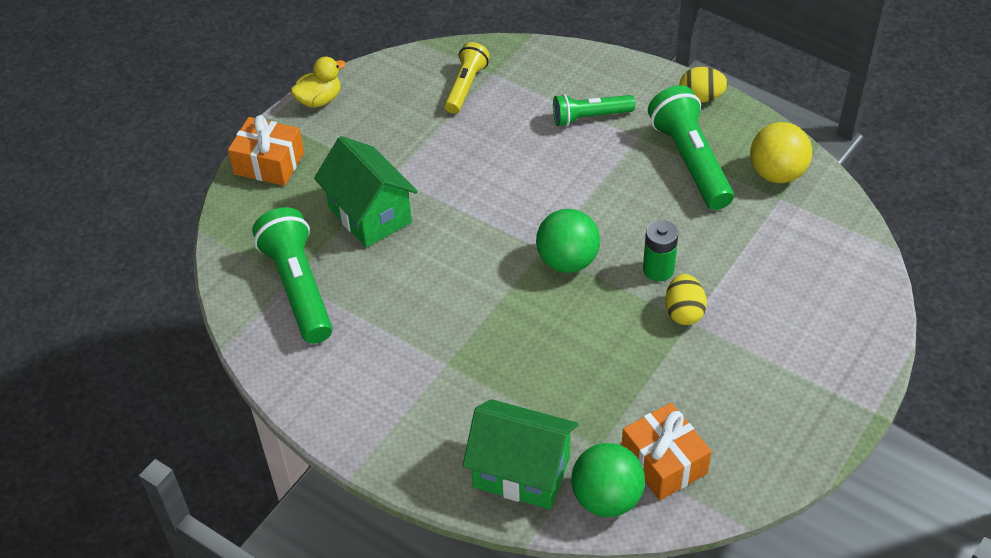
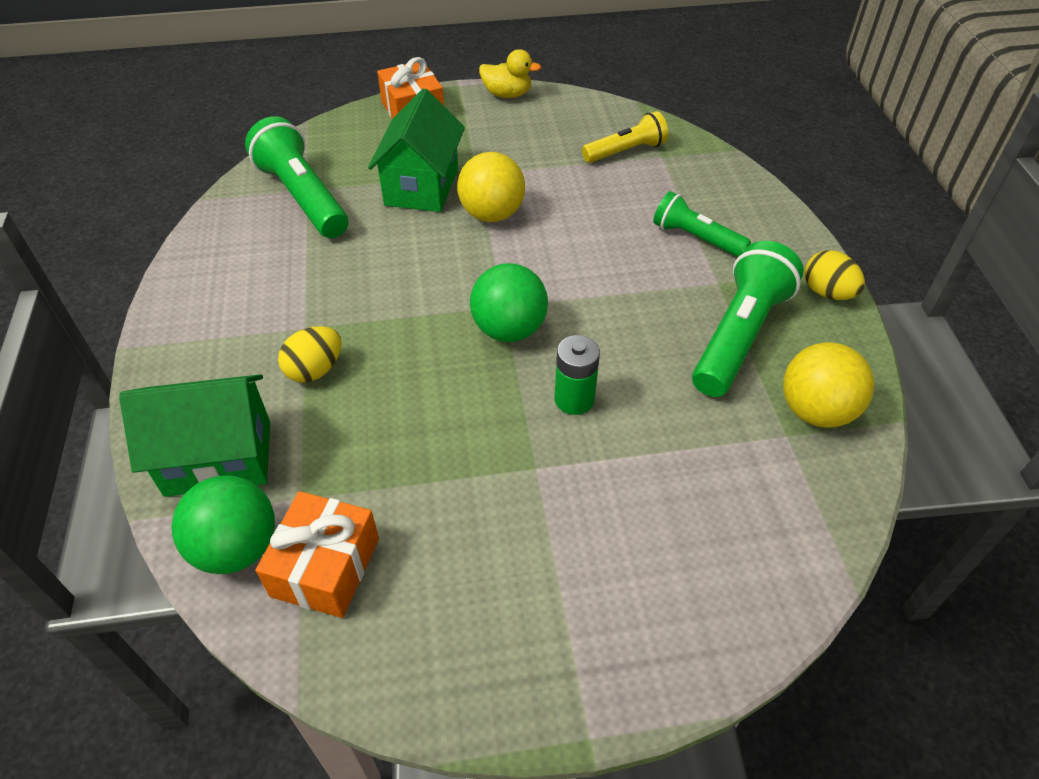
camera: 45 degrees right, 0 degrees up
green flashlight [252,207,333,344] -> green flashlight turned 60 degrees counterclockwise [245,116,348,238]
green house [463,399,578,509] -> green house turned 75 degrees counterclockwise [119,374,270,497]
yellow egg [665,274,707,325] -> yellow egg moved to [278,326,342,383]
none -> yellow ball [457,152,525,222]

